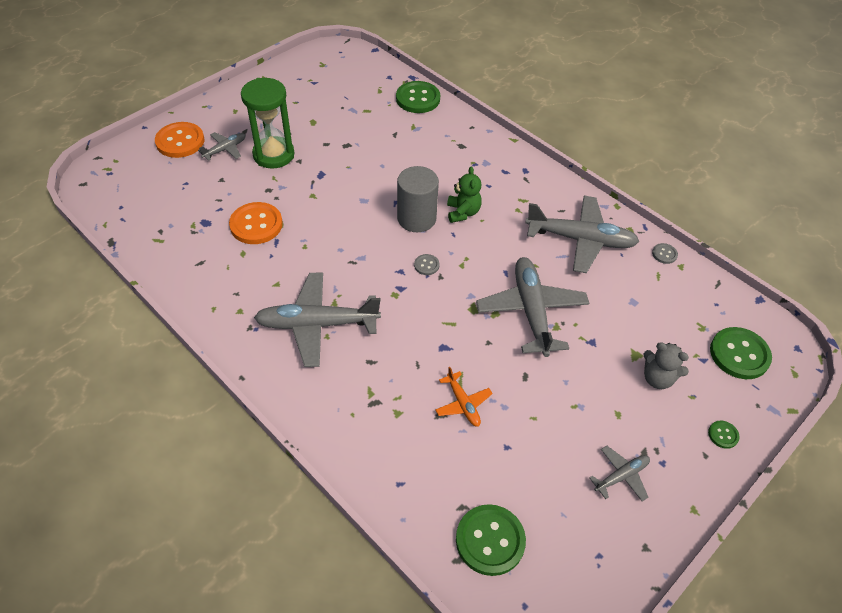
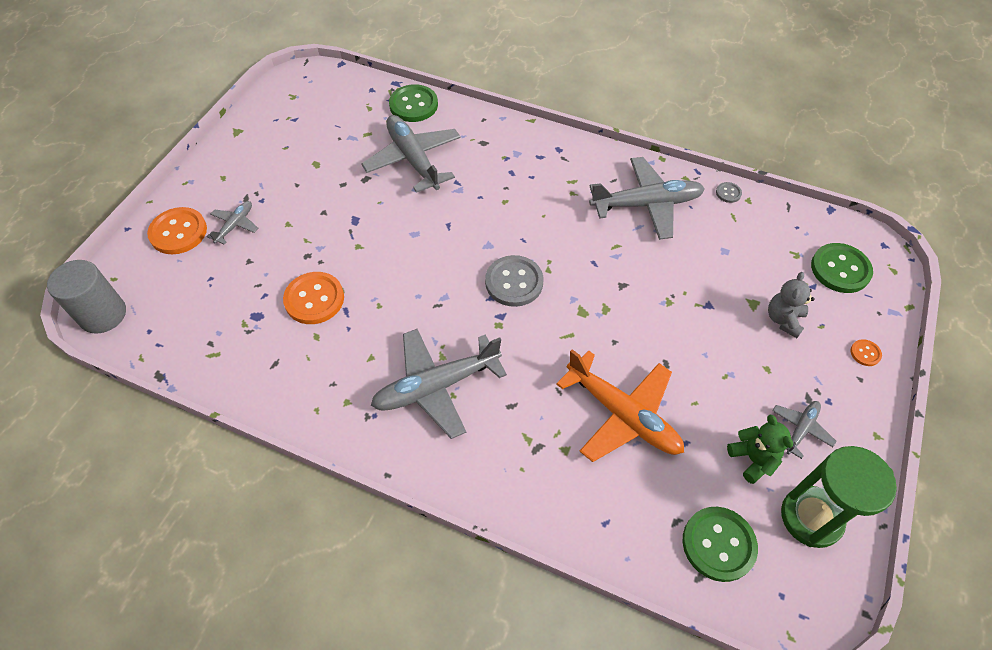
camera: 20 degrees left, 5 degrees up
green hourglass [241,78,295,169] -> green hourglass moved to [781,446,897,548]
grey cylinder [397,166,439,232] -> grey cylinder moved to [47,260,126,334]
grey button [414,254,439,275] -> grey button [485,255,544,307], size x2.13
orange plane [435,367,493,427] -> orange plane [556,349,684,462], size x2.03
green teddy bear [447,166,482,223] -> green teddy bear moved to [727,414,793,484]
grey plane [476,257,590,357] -> grey plane moved to [361,115,461,193]
grey teddy bear [643,342,689,389] -> grey teddy bear turned 105 degrees clockwise [768,272,815,338]
green button [708,421,740,449] -> orange button [850,339,882,366]

